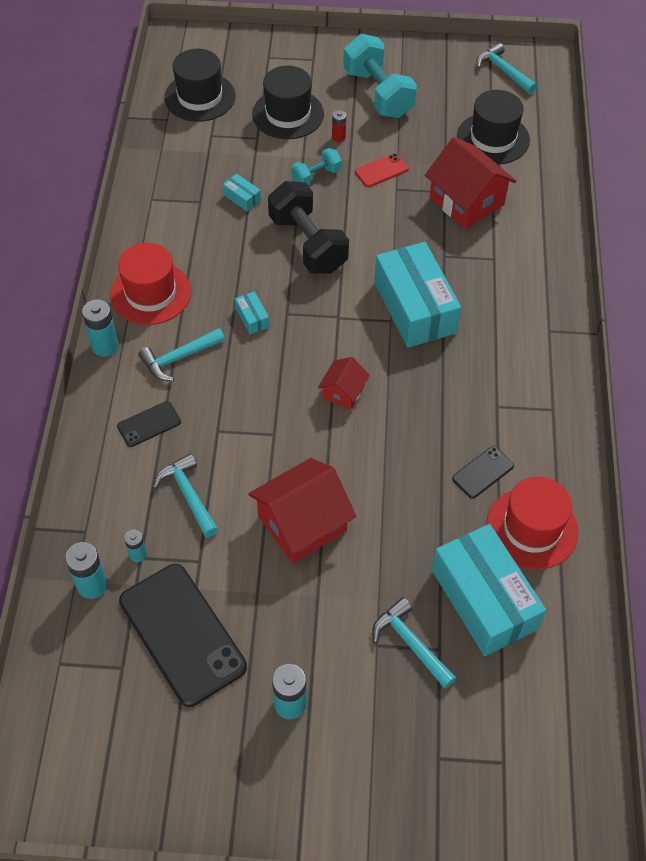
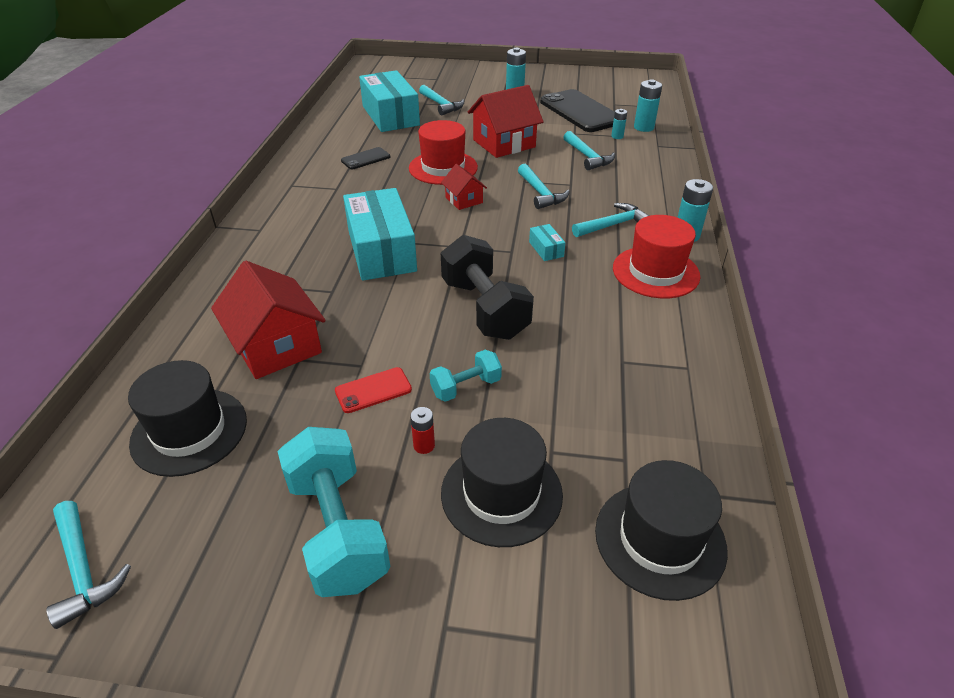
camera: 175 degrees left, 15 degrees down
black phone [117,401,181,447] -> none
turquoise box [223,174,261,212] -> none
red house [318,357,370,410] -> red house turned 60 degrees counterclockwise [441,164,487,210]
red hat [486,477,578,570] -> red hat moved to [409,120,478,185]
none -> turquoise hammer [518,164,570,209]

